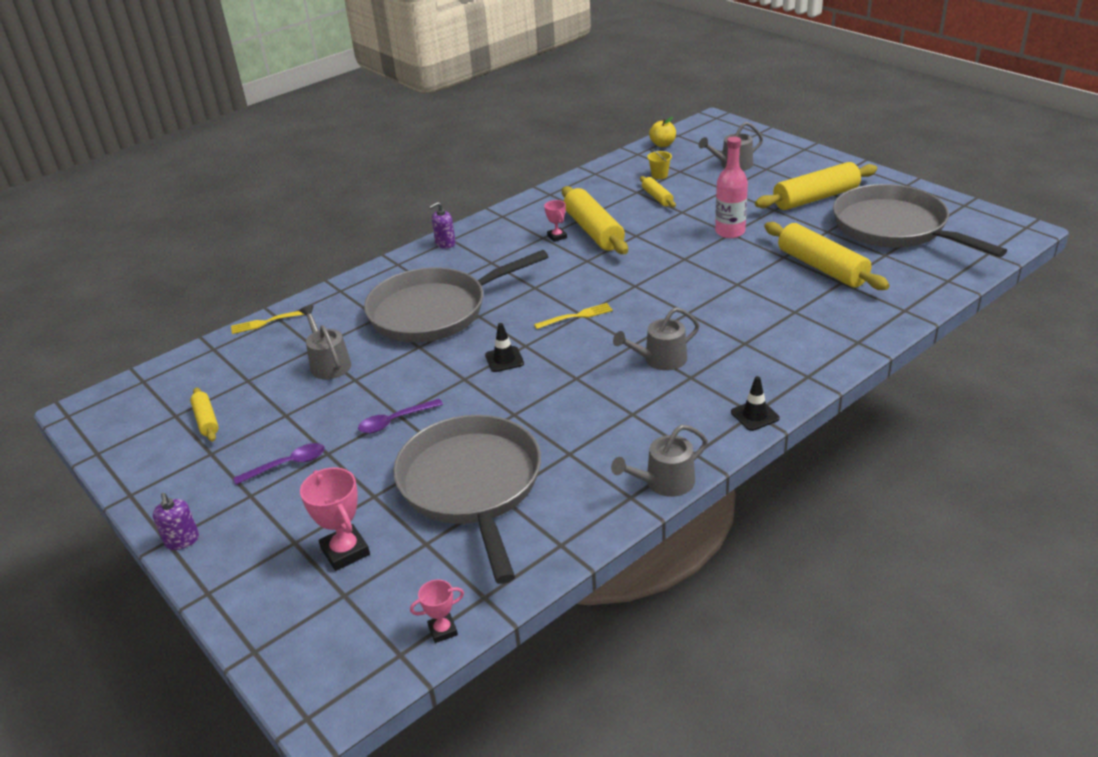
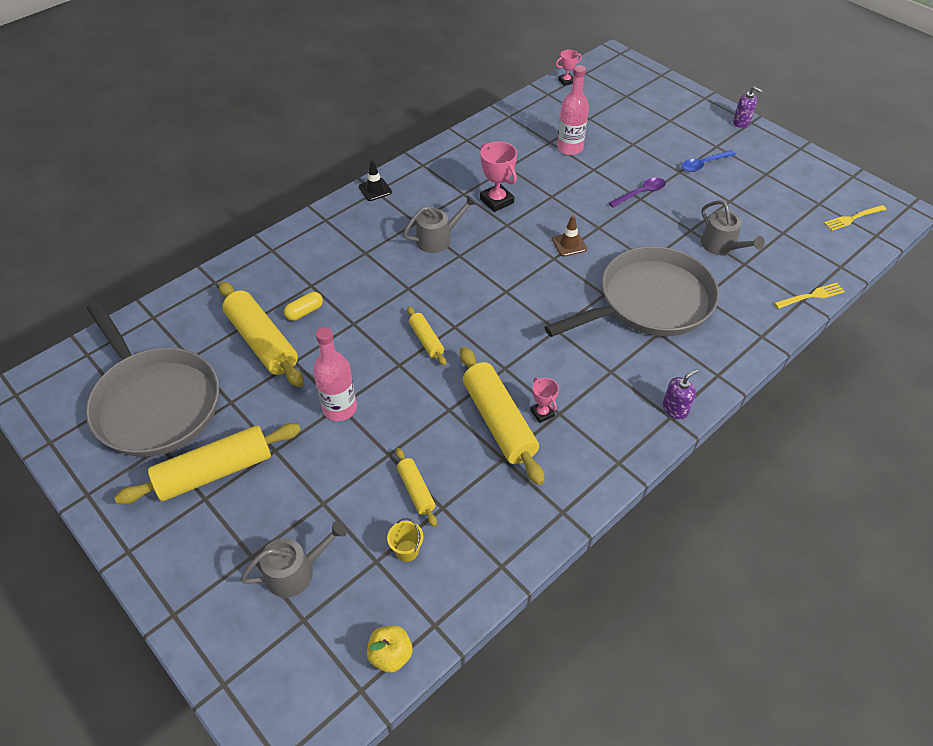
camera: 175 degrees right, 15 degrees up
purple soap dispenser [153,493,199,550] -> purple soap dispenser turned 150 degrees clockwise [733,86,763,128]
yellow rolling pin [190,387,219,442] -> yellow rolling pin moved to [407,306,446,365]
purple spoon [233,443,325,485] -> blue spoon [681,150,736,172]
pink trophy [300,467,370,571] -> pink trophy moved to [480,141,517,212]
grey pan [393,415,541,584] -> pink bottle [557,65,589,155]
black traffic cone [485,323,524,372] -> brown traffic cone [552,215,587,257]
yellow fork [534,303,613,329] -> yellow fork moved to [824,205,886,231]
grey watering can [611,425,708,497] -> none
none -> yellow capsule [284,292,323,321]

